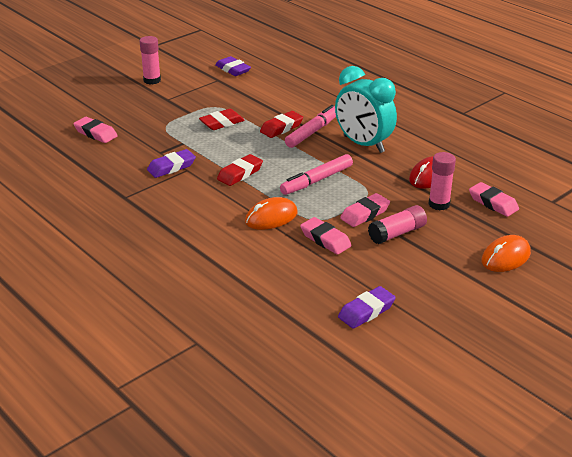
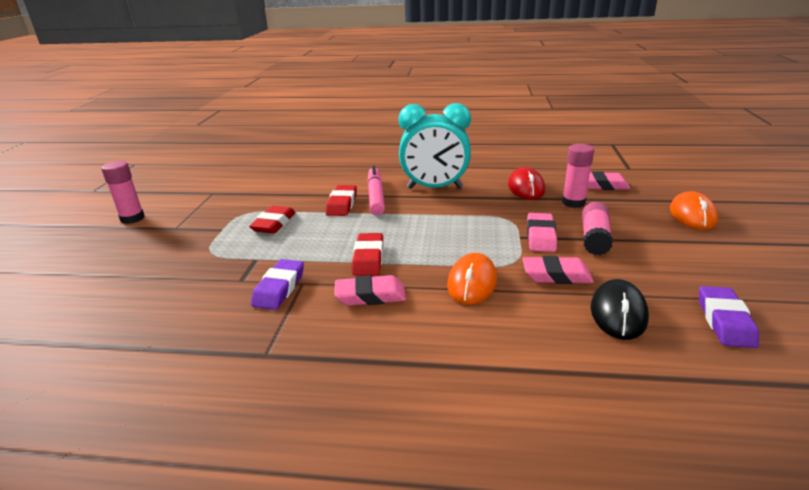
camera: 40 degrees left, 5 degrees down
pink eraser [73,117,118,143] -> pink eraser moved to [334,275,406,306]
purple eraser [215,56,251,76] -> none
pink marker [280,154,353,195] -> none
none -> black mouse [591,279,649,340]

